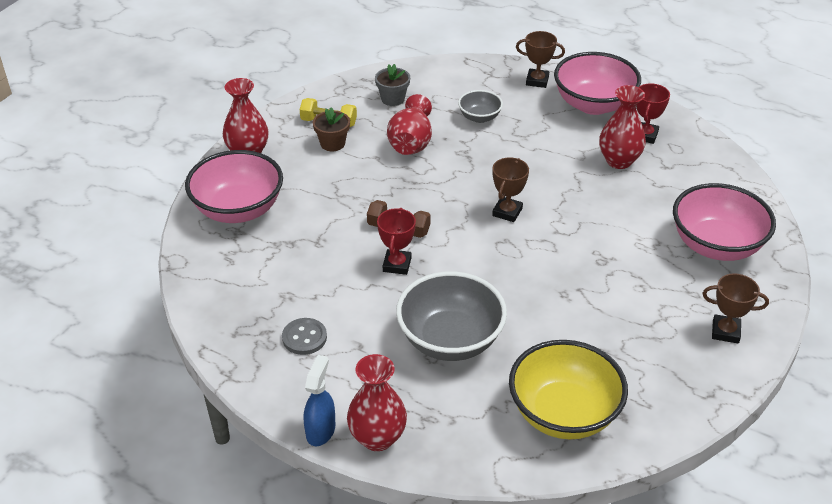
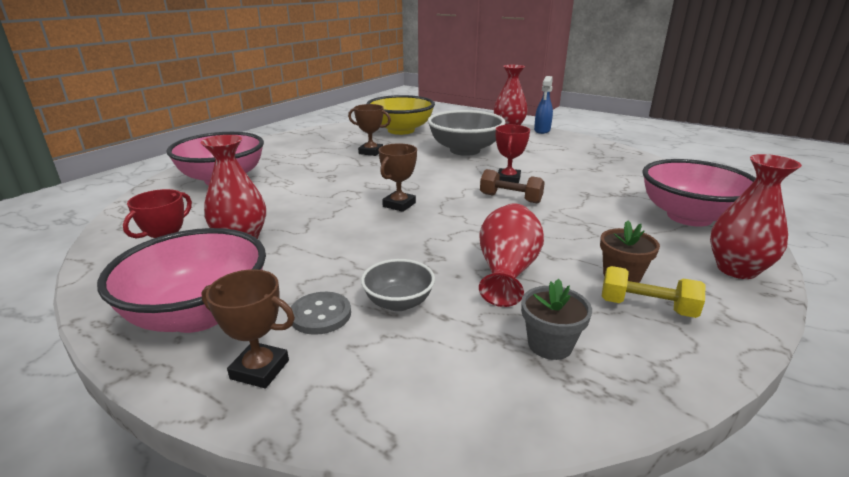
camera: 175 degrees left, 15 degrees down
grey button [282,318,327,355] -> grey button moved to [290,292,351,335]
brown trophy [702,273,769,344] -> brown trophy moved to [348,104,391,156]

